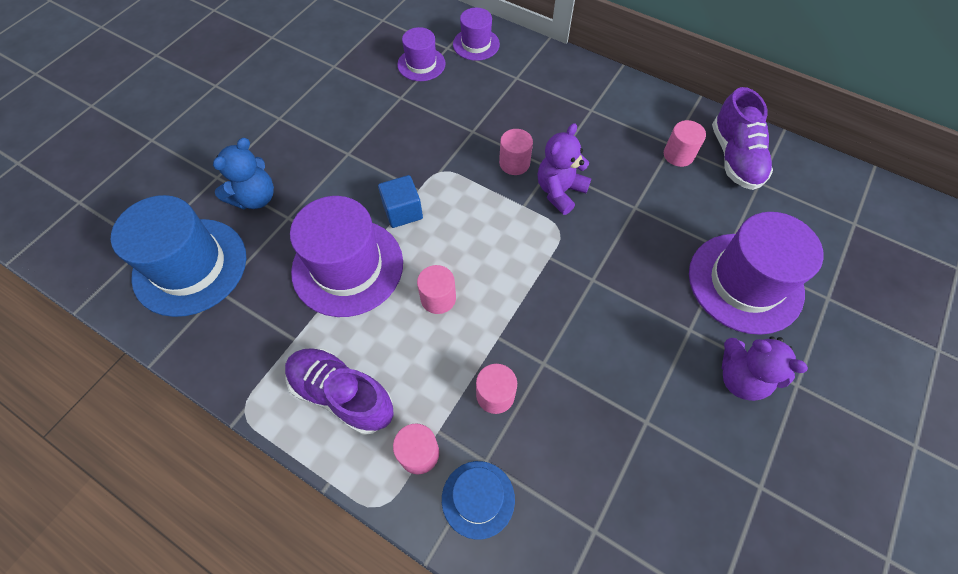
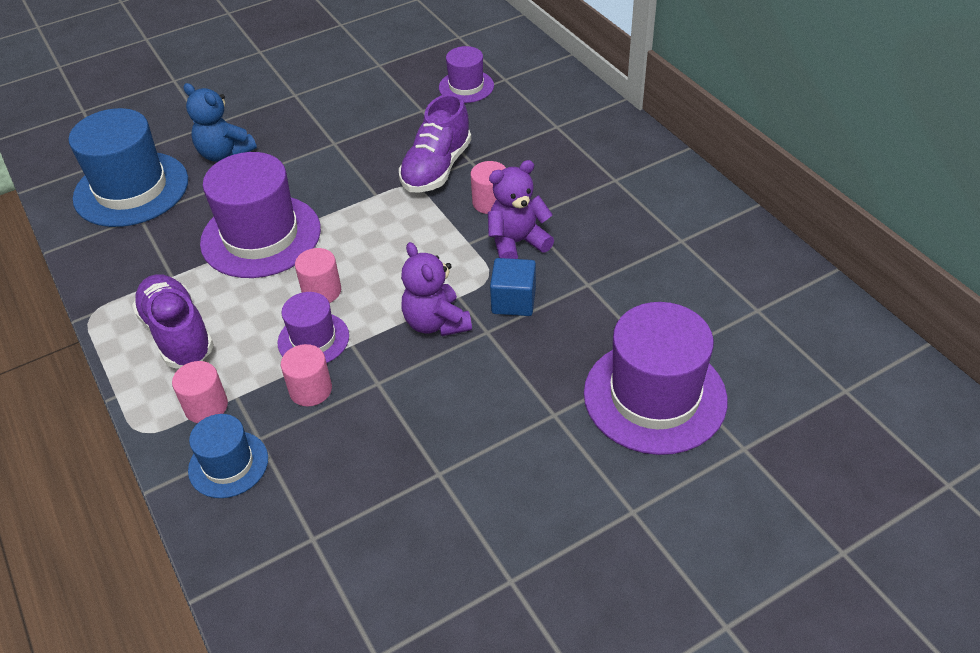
camera: 30 degrees right, 15 degrees down
blue teddy bear [213,138,274,209] -> blue teddy bear turned 60 degrees clockwise [183,83,257,162]
blue cube [378,175,423,228] -> blue cube moved to [490,258,536,316]
purple hat [453,8,500,61] -> purple hat moved to [277,292,349,363]
pink cylinder [664,120,706,167] -> none
purple shoe [712,87,773,190] -> purple shoe moved to [399,93,471,193]
purple teddy bear [721,337,808,401] -> purple teddy bear moved to [401,242,472,336]

